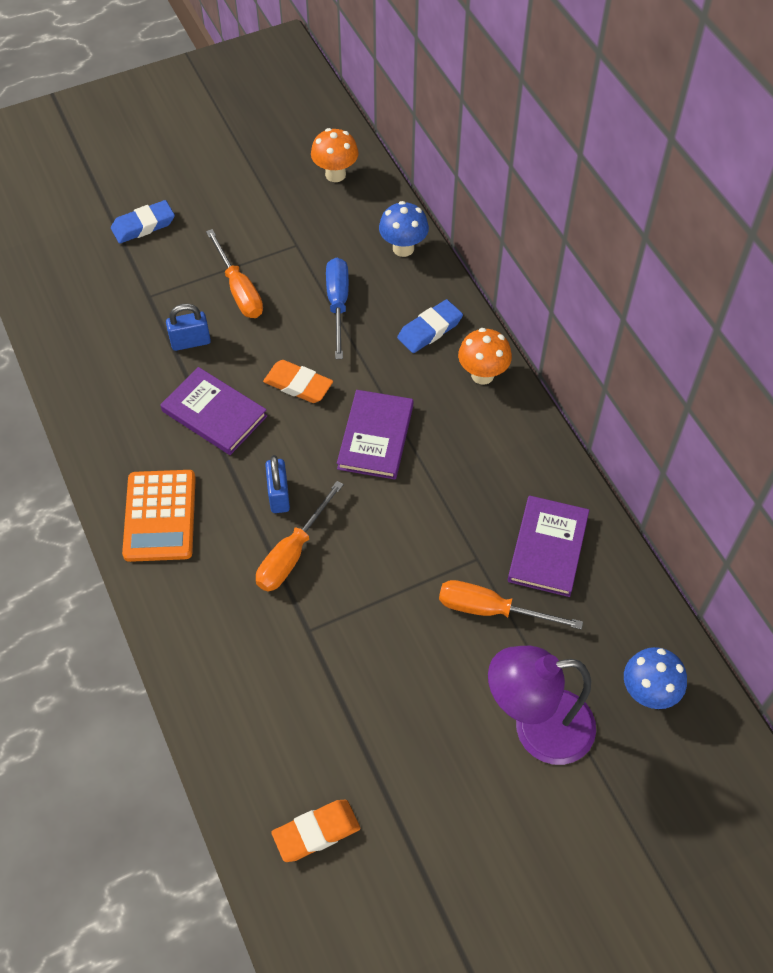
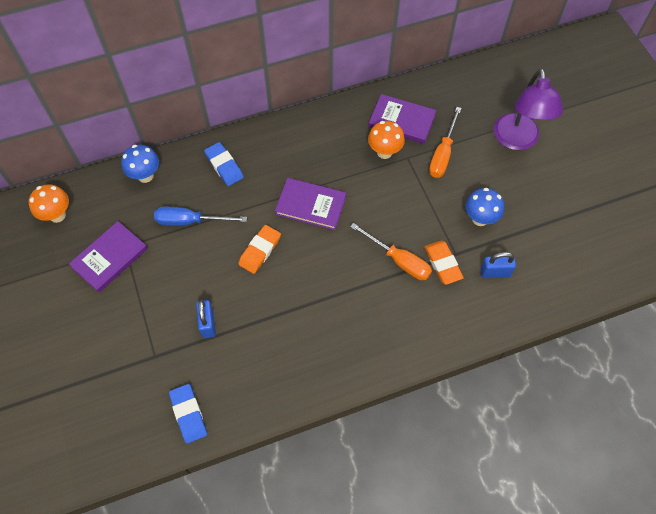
camera: 85 degrees left, 5 degrees up
blue eraser [111,200,175,244] -> blue eraser moved to [169,384,207,444]
orange calculator [122,470,196,562] -> none
purple book [160,367,267,455] -> purple book moved to [69,221,148,293]
orange screwdriver [206,229,263,318] -> none
blue padlock [265,455,290,513] -> blue padlock moved to [480,252,516,278]
orange eraser [271,800,360,862] -> orange eraser moved to [424,241,464,285]
orange mushroom [458,328,512,385] -> orange mushroom moved to [368,121,405,159]
blue mushroom [624,647,687,709] -> blue mushroom moved to [465,188,504,226]

